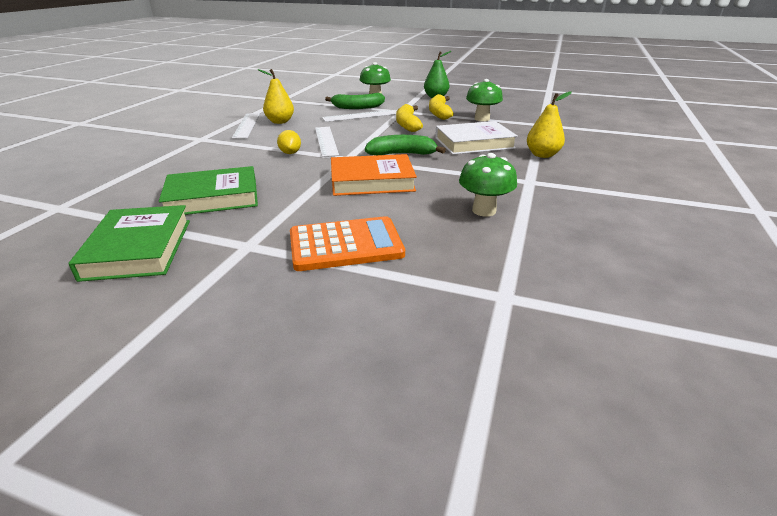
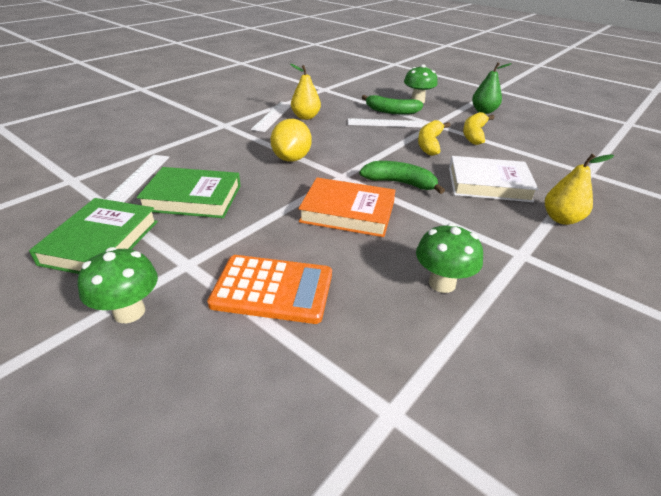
camera: 20 degrees right, 5 degrees up
yellow lemon [277,130,301,154] -> yellow lemon [271,119,312,162], size x1.72
white ruler [315,127,339,157] -> white ruler moved to [106,155,169,202]
green mushroom [466,79,503,121] -> green mushroom moved to [77,247,158,323]

